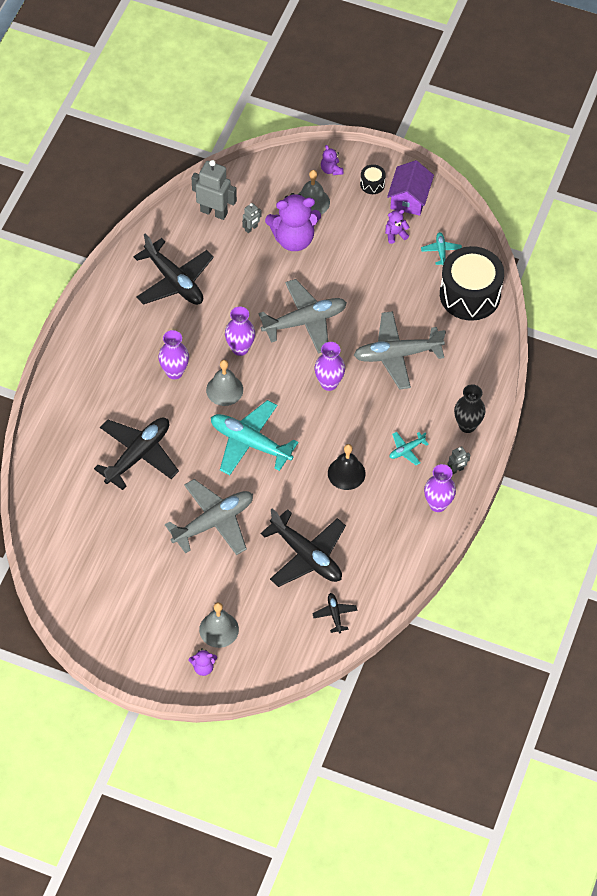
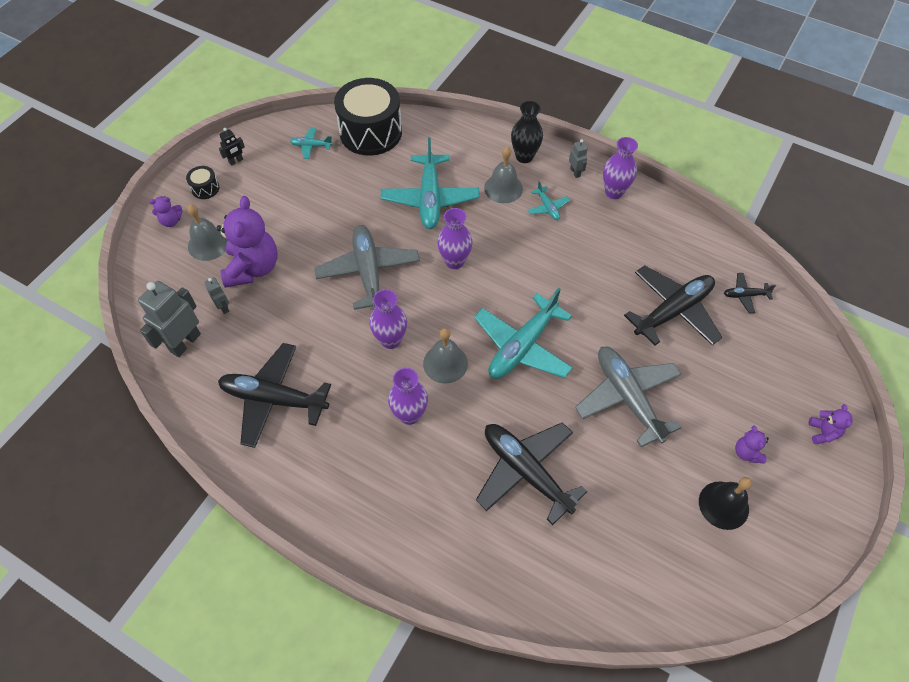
camera: 80 degrees left, 0 degrees up
black plane [134,233,214,305] -> black plane turned 135 degrees counterclockwise [218,343,331,448]
grey bell [199,602,239,648] -> grey bell moved to [484,147,523,203]
black bell [328,444,366,490] -> black bell moved to [699,477,752,530]
grey plane [354,311,446,390] -> turquoise plane [381,137,479,229]
purple teddy bear [385,209,409,244] -> purple teddy bear moved to [735,426,769,463]
purple house [387,160,434,216] -> black robot [219,128,245,166]

